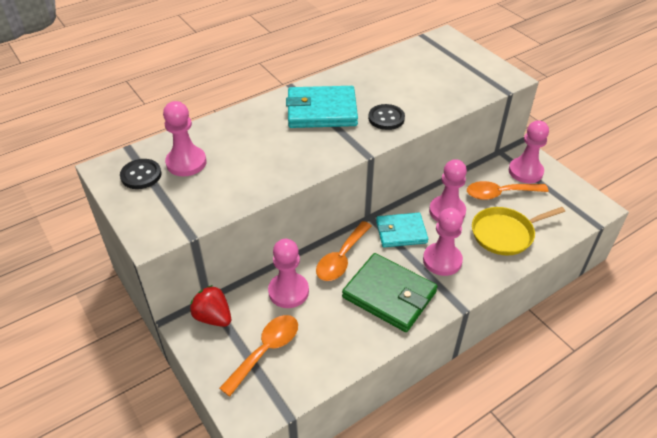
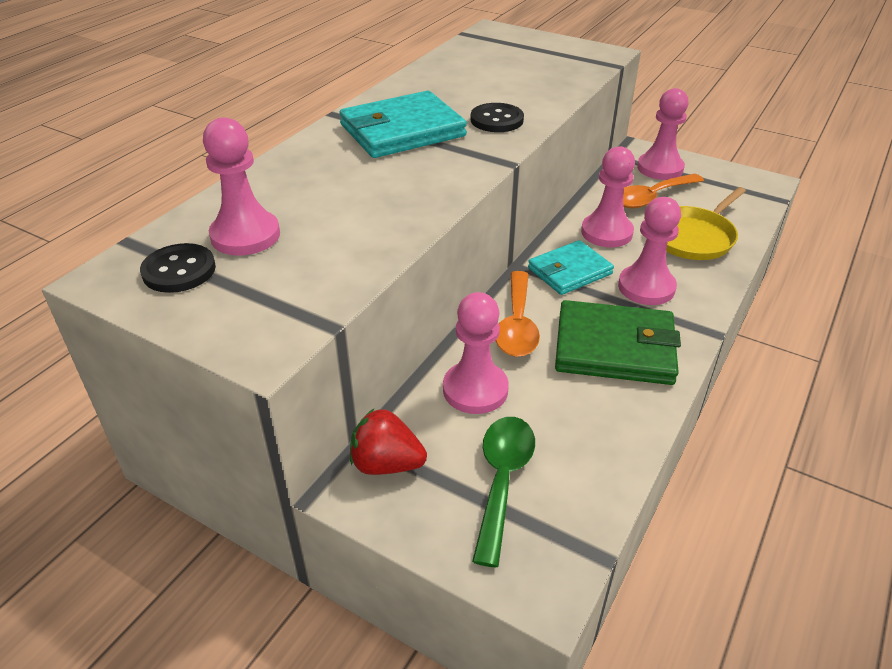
camera: 25 degrees left, 5 degrees down
orange spoon [219,315,298,397] -> green spoon [472,417,535,567]

